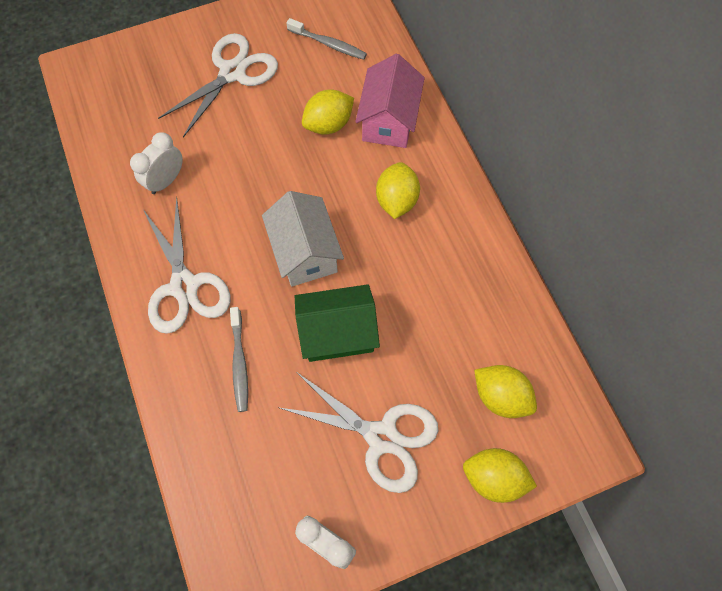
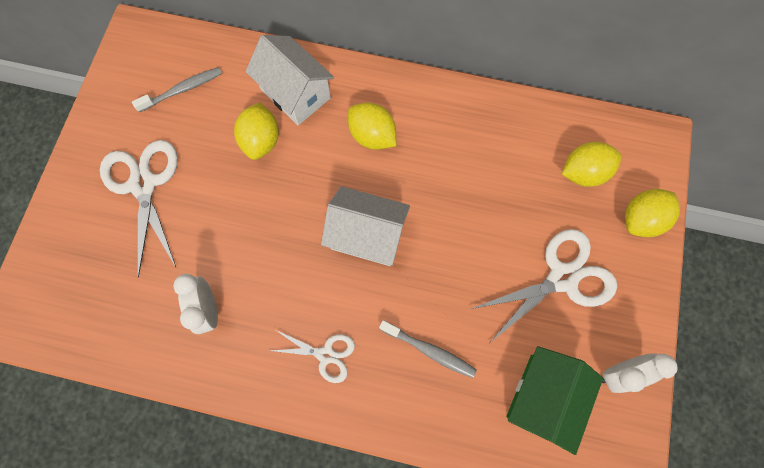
camera: 55 degrees left, 5 degrees up
white scissors [143,196,230,334] -> white scissors [269,330,355,383], size x0.56
green house [295,284,380,362] -> green house moved to [506,346,603,455]
pink house [355,54,425,148] -> white house [245,35,334,125]

